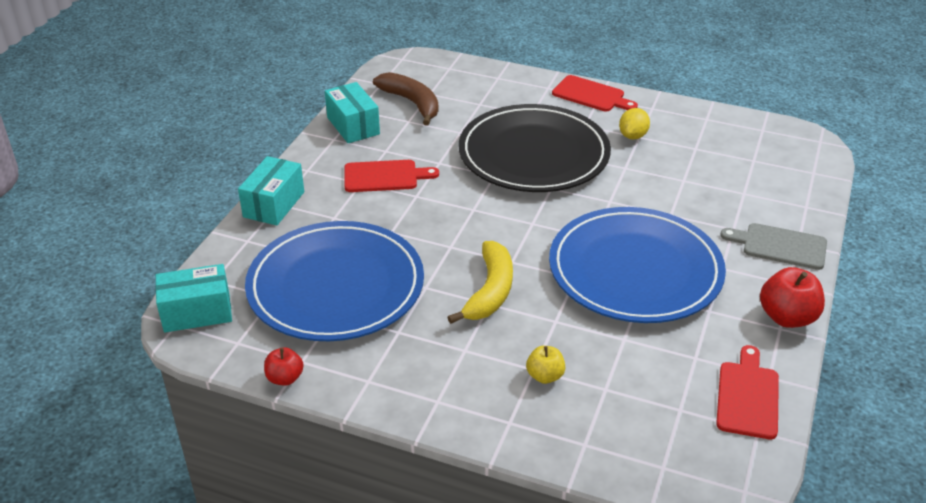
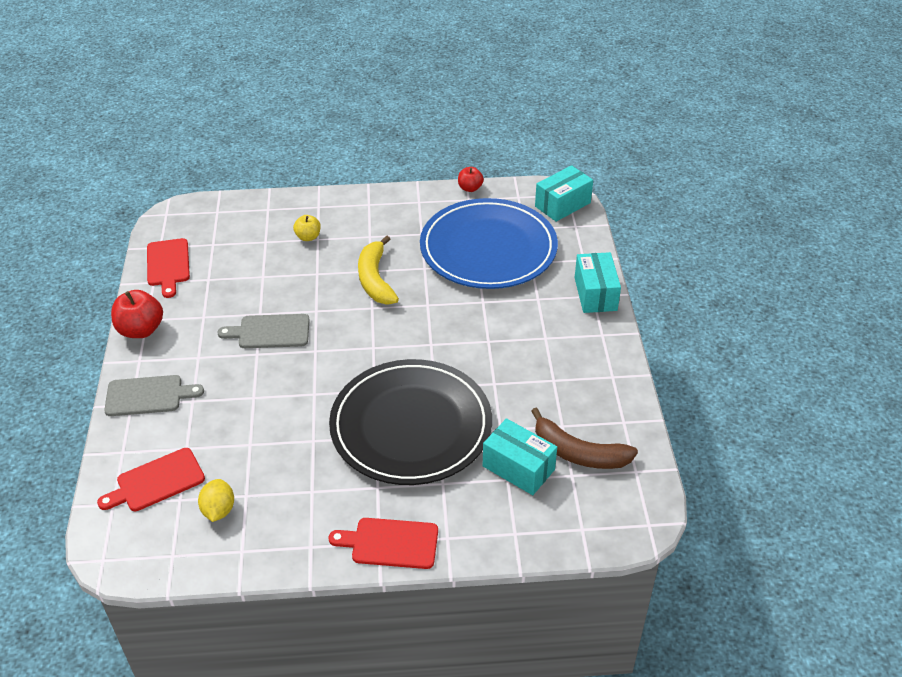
camera: 155 degrees right, 5 degrees up
turquoise box [325,82,380,143] -> turquoise box moved to [483,418,557,495]
red cutting board [344,160,439,192] -> red cutting board moved to [97,448,205,511]
blue plate [549,207,726,323] -> grey cutting board [218,314,310,348]
yellow lemon [619,108,650,140] -> yellow lemon moved to [198,479,234,522]

